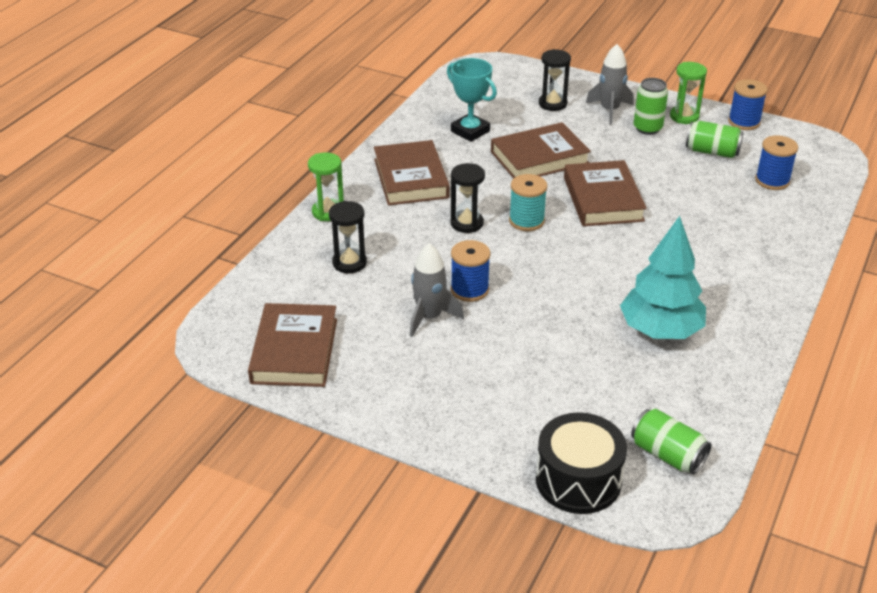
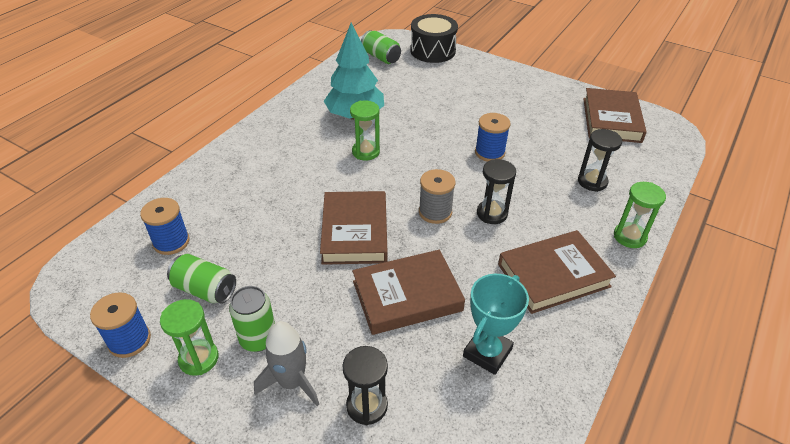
camera: 175 degrees left, 5 degrees up
brown book [374,140,450,206] -> brown book turned 75 degrees clockwise [498,230,616,314]
grey rocket [410,243,464,337] -> none
turquoise trophy [447,58,497,142] -> turquoise trophy turned 75 degrees clockwise [463,274,529,375]
turquoise spool [509,174,547,231] -> grey spool [419,169,455,224]
none -> green hourglass [350,101,380,160]

